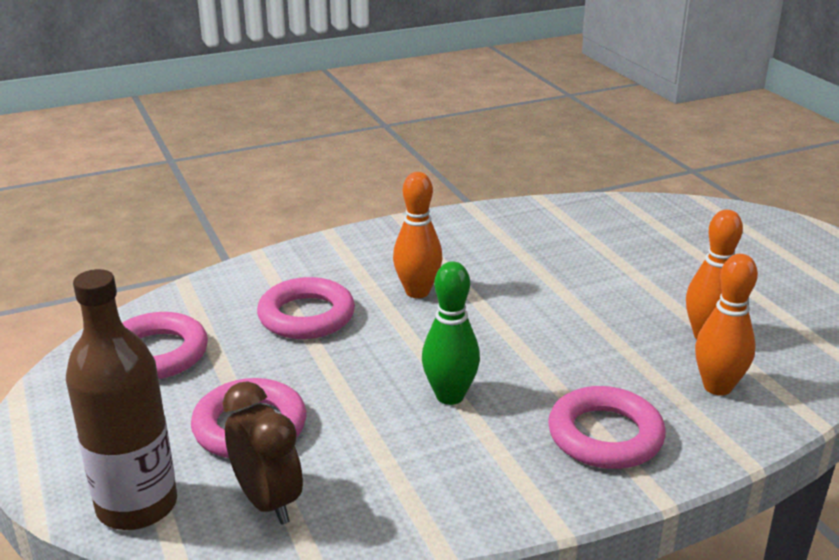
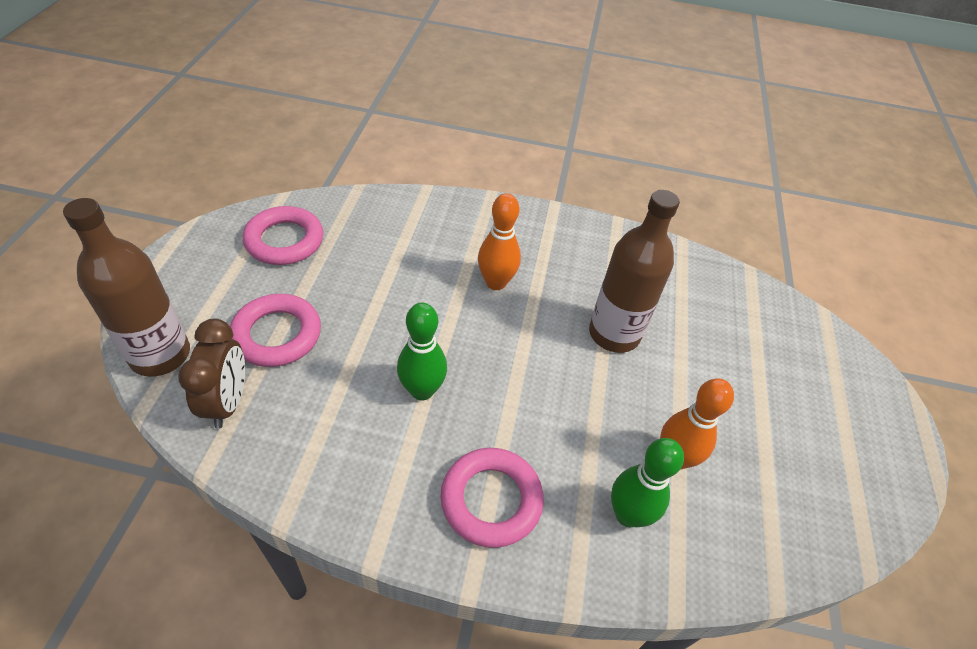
camera: 30 degrees right, 20 degrees up
pink ring [257,277,355,339] -> none
orange bowling pin [695,254,758,396] -> green bowling pin [611,438,684,527]
none -> brown bottle [589,190,680,353]

